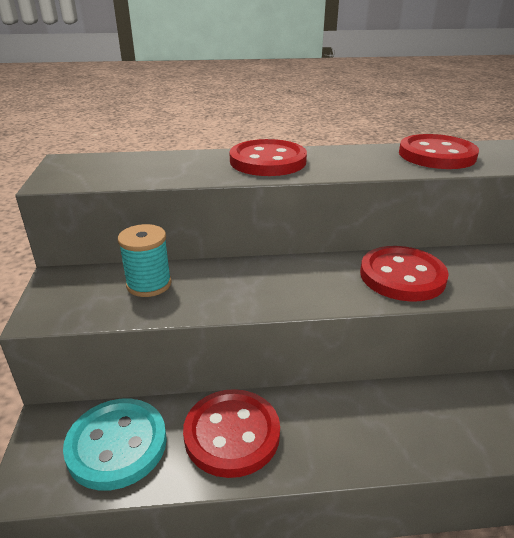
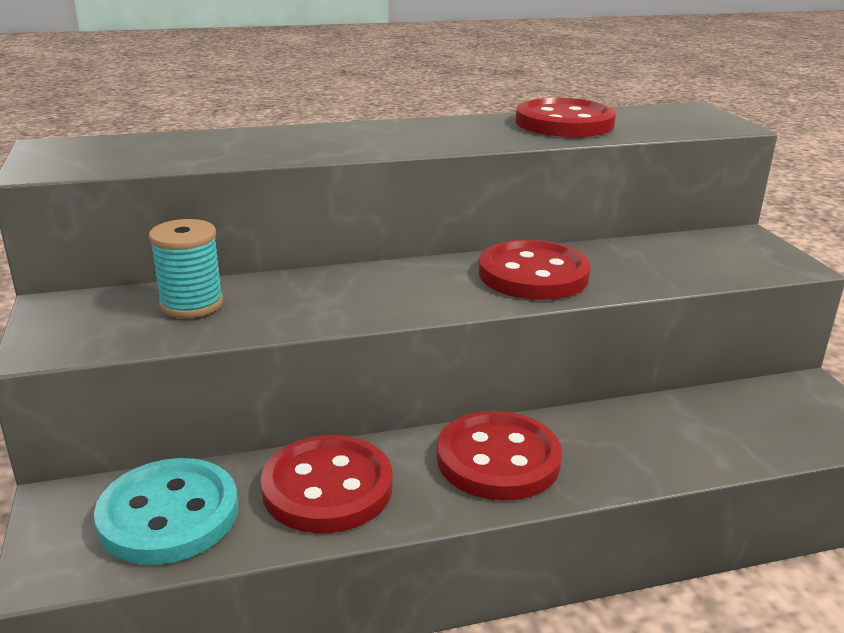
camera: 10 degrees left, 5 degrees down
red button [229,139,307,176] -> red button moved to [437,411,562,501]

